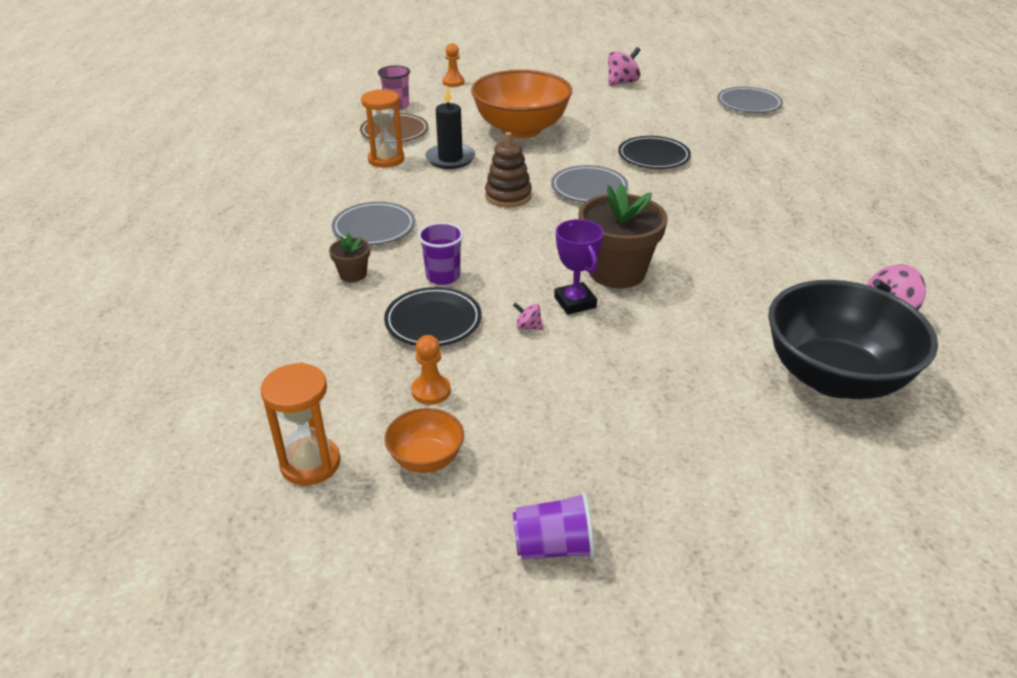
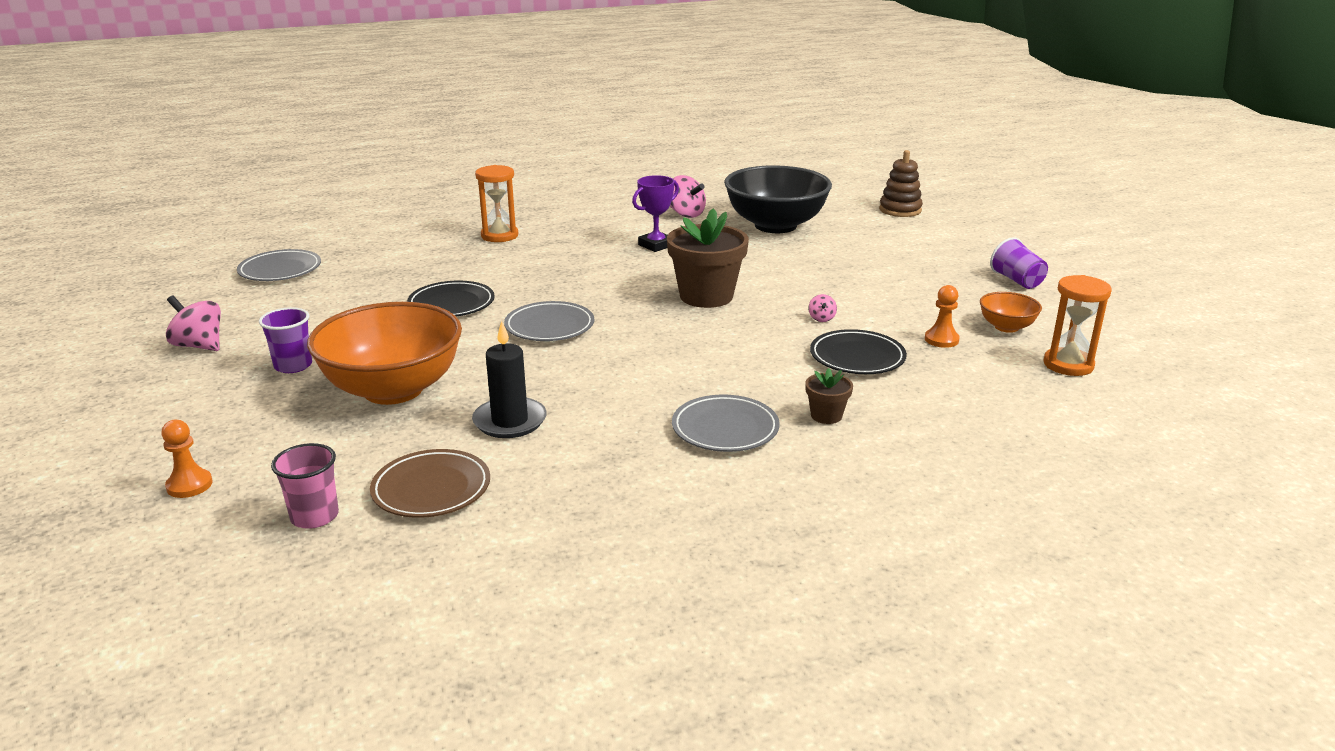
camera: 110 degrees left, 10 degrees down
orange hourglass [361,89,404,168] -> orange hourglass moved to [475,165,518,242]
purple cup [418,222,464,285] -> purple cup moved to [259,307,312,373]
brown stacking toy [485,132,532,207] -> brown stacking toy moved to [879,150,923,217]
purple trophy [554,219,604,315] -> purple trophy moved to [632,175,679,252]

